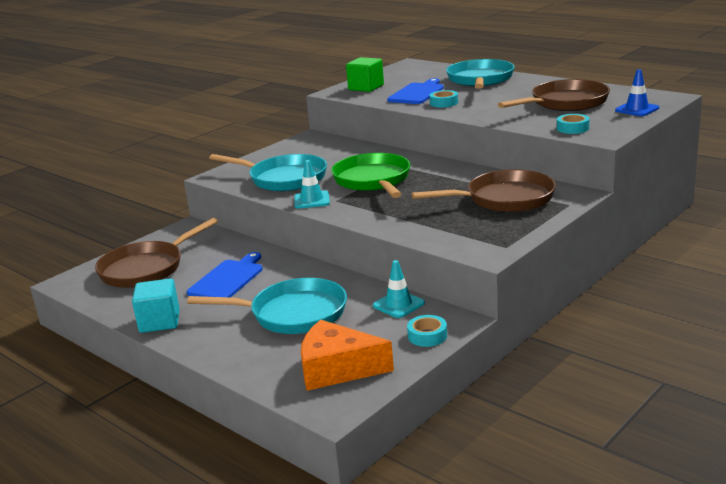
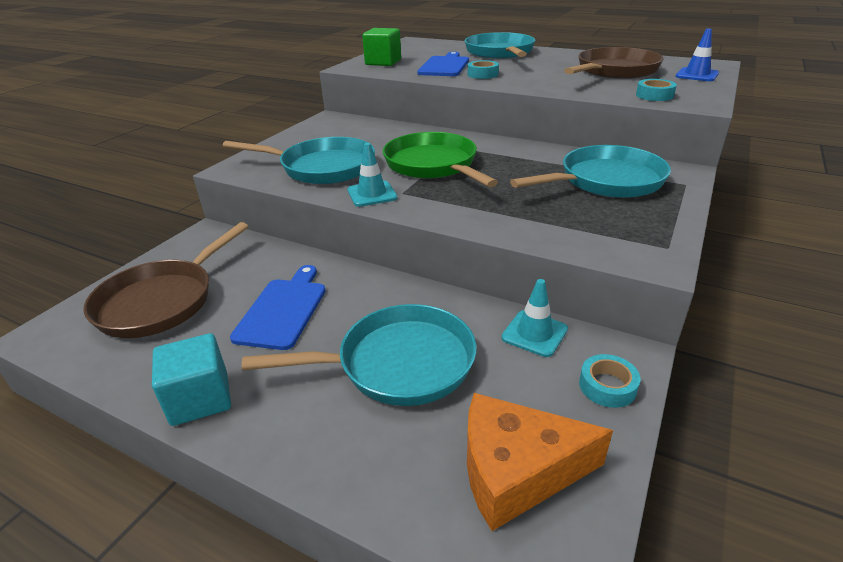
camera: 15 degrees left, 10 degrees up
brown pan [411,169,556,212] -> turquoise pan [510,145,671,198]

